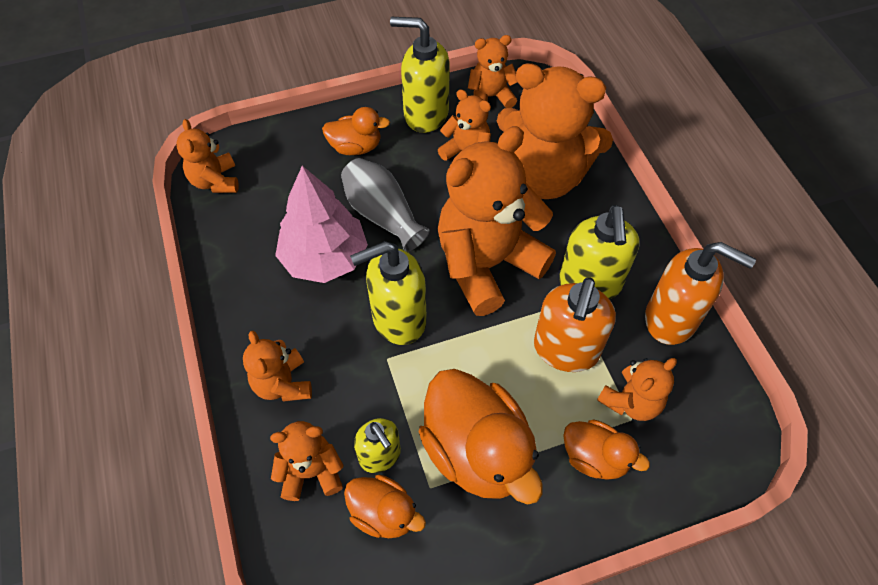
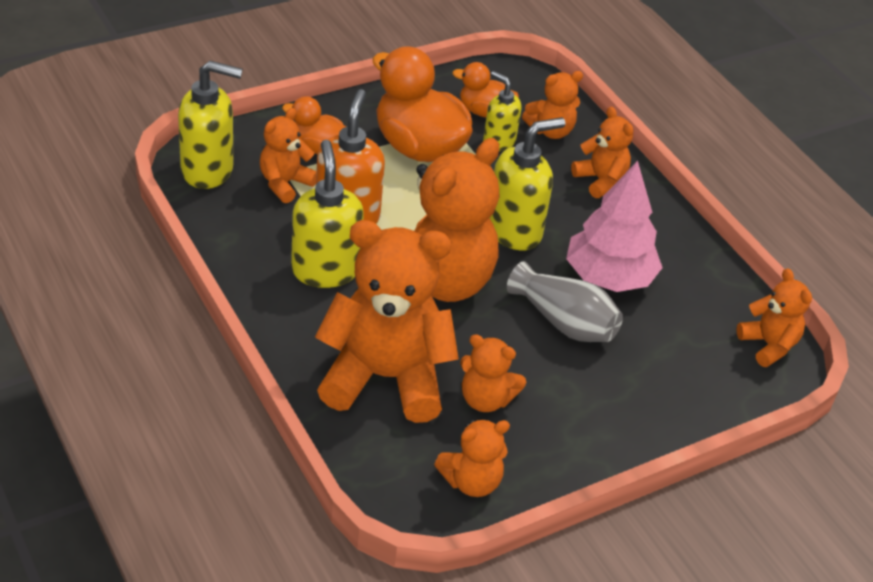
camera: 165 degrees right, 15 degrees down
orange duck [322,107,390,155] -> none
yellow soap dispenser [390,17,450,133] -> yellow soap dispenser moved to [178,61,243,189]
orange soap dispenser [645,242,756,345] -> none

